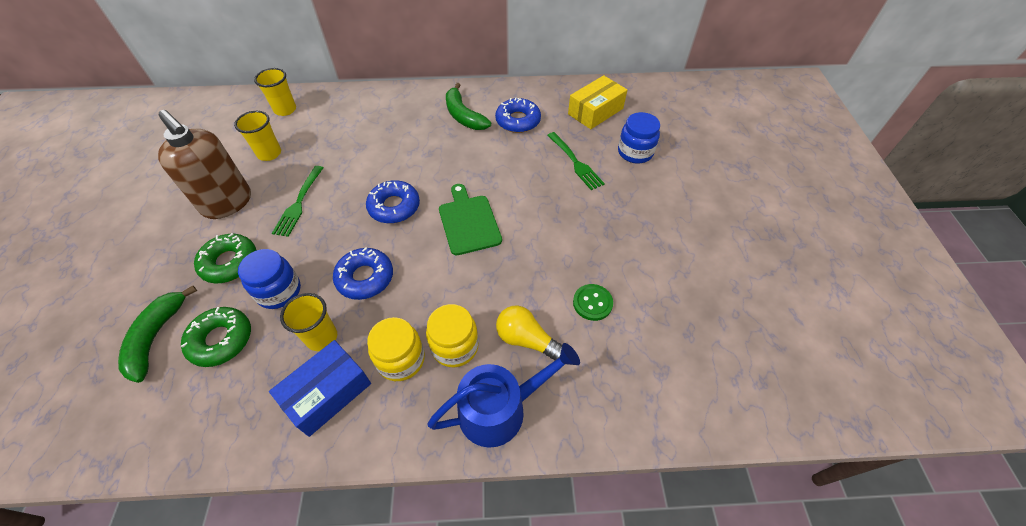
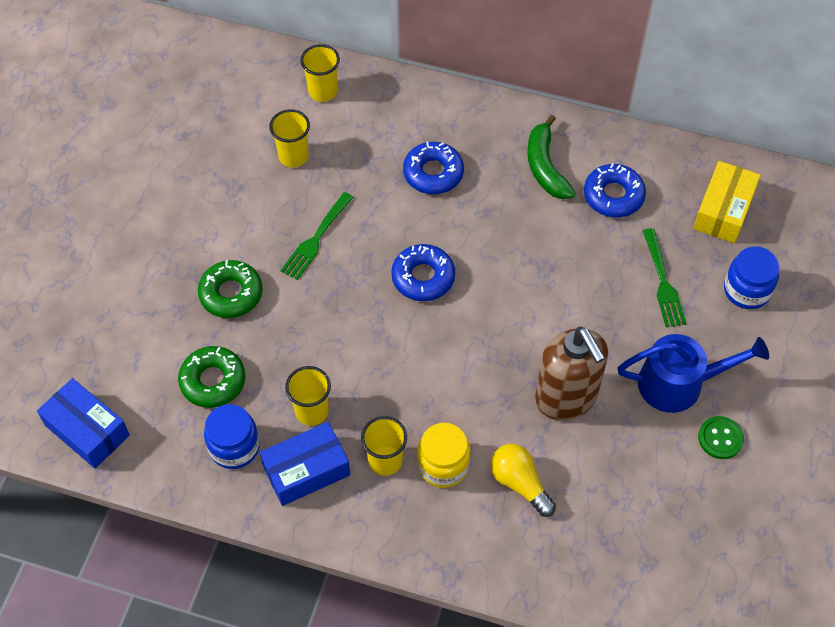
camera: 20 degrees right, 5 degrees up
green banana [118,286,197,383] -> none
brown soap dispenser [158,110,251,219] -> brown soap dispenser moved to [535,326,608,420]
blue jar [238,249,301,309] -> blue jar moved to [204,404,260,469]
blue donut [333,247,393,300] -> blue donut moved to [403,142,464,194]
yellow jar [367,317,425,381] -> yellow cup [361,416,407,476]
blue watering can [427,343,580,448] -> blue watering can moved to [617,334,769,413]
green cutting board [439,184,502,255] -> none
yellow box [568,75,627,129] -> yellow box turned 45 degrees counterclockwise [693,161,761,243]
green button [573,284,613,321] -> green button moved to [698,416,744,459]
none -> blue box [37,378,130,468]

